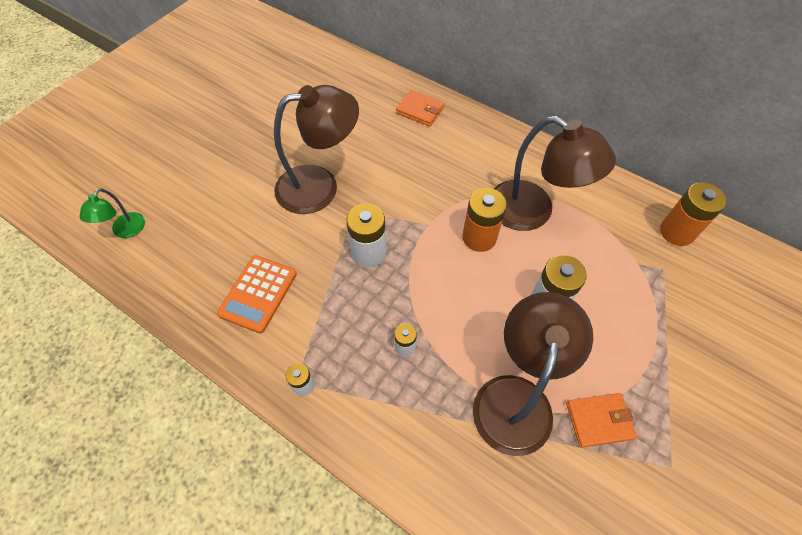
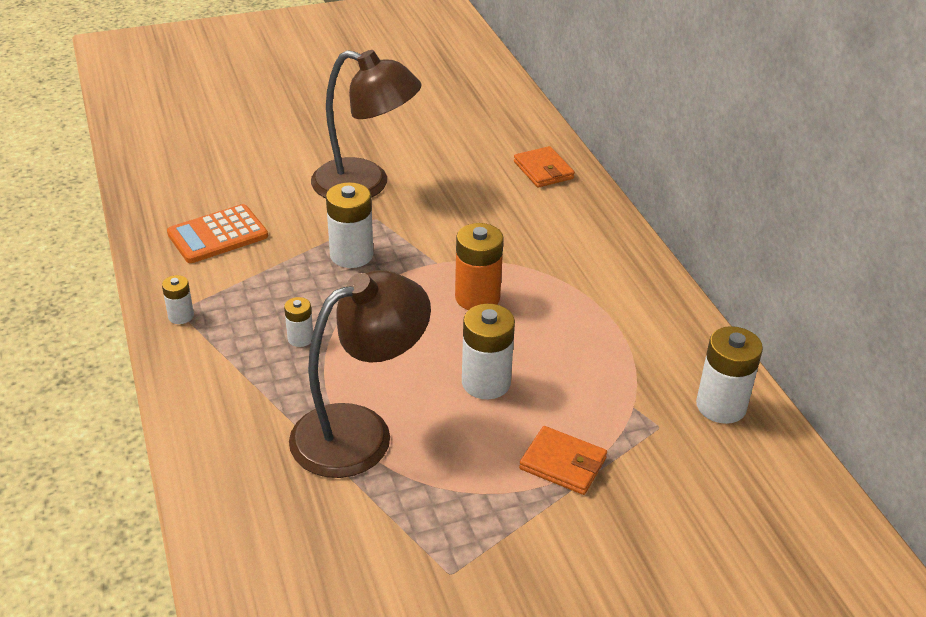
camera: 35 degrees right, 20 degrees down
green lamp [79,188,145,238] -> none
brown lamp [494,116,616,231] -> none
orange wallet [566,393,637,448] -> orange wallet moved to [519,426,607,495]
orange battery [660,182,727,246] -> white battery [696,326,763,424]

